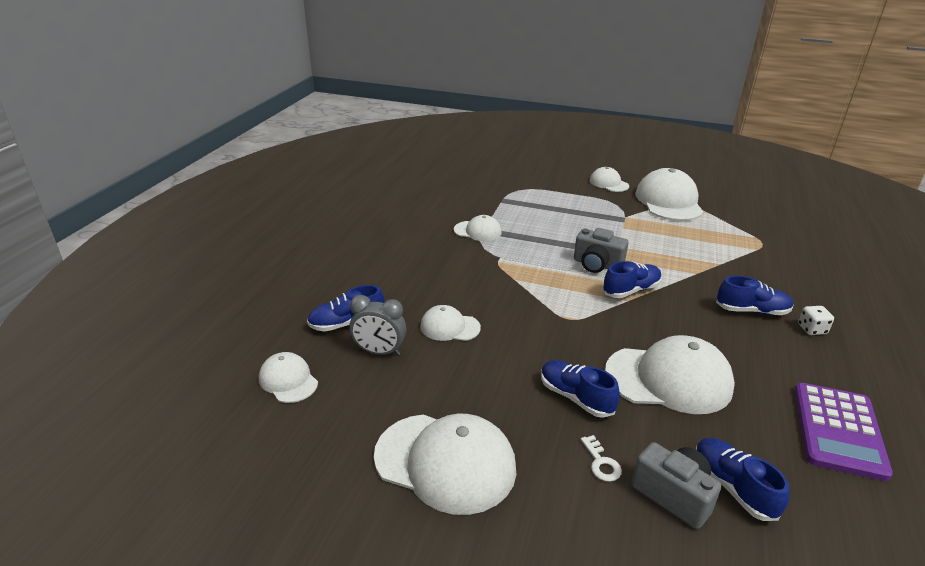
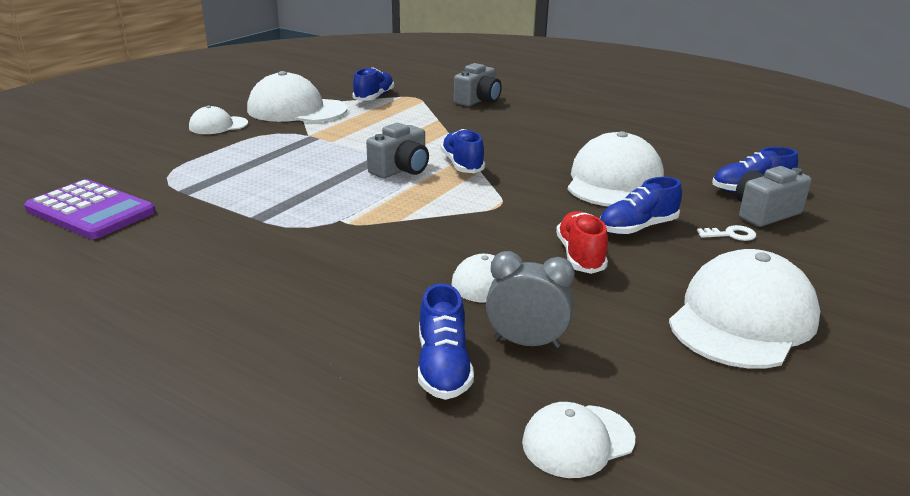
camera: 75 degrees left, 5 degrees down
grey clock [350,295,406,356] -> grey clock turned 105 degrees counterclockwise [486,251,575,348]
white cap [454,215,502,241] -> none
blue shoe [716,276,793,315] -> blue shoe moved to [352,67,394,101]
purple calculator [795,383,893,481] -> purple calculator moved to [24,179,156,239]
white dice [798,306,834,335] -> none
none -> grey camera [454,63,502,106]
none -> red shoe [556,211,608,274]

